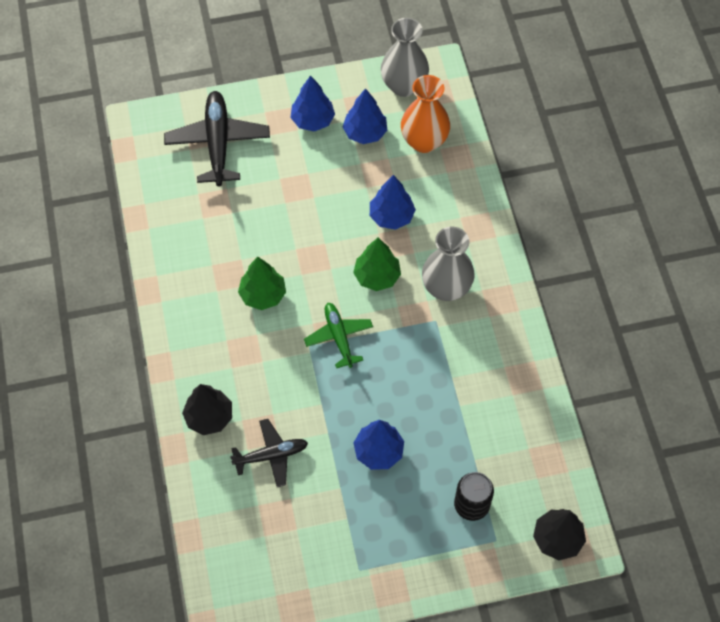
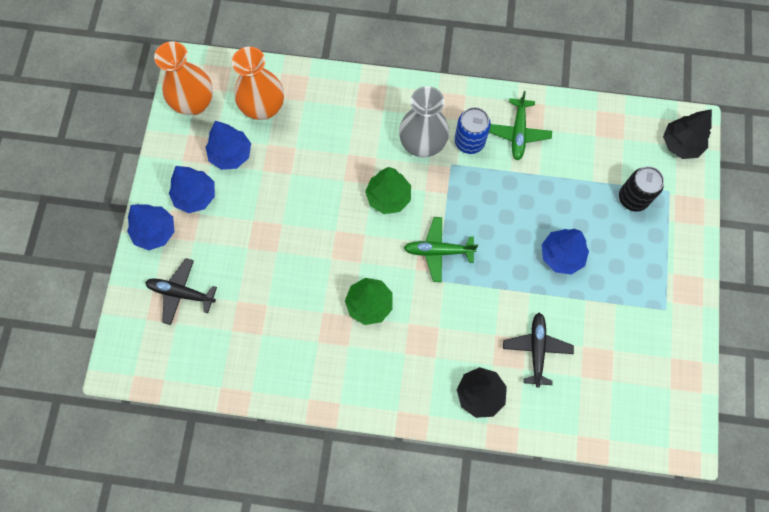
camera: 70 degrees left, 10 degrees up
black plane [164,91,270,186] -> black plane [145,258,217,325], size x0.62
blue tree [370,175,416,230] -> blue tree moved to [127,204,174,250]
grey vase [381,18,429,97] -> orange vase [154,41,213,115]
none -> blue can [455,107,491,154]
none -> green plane [489,91,552,161]

